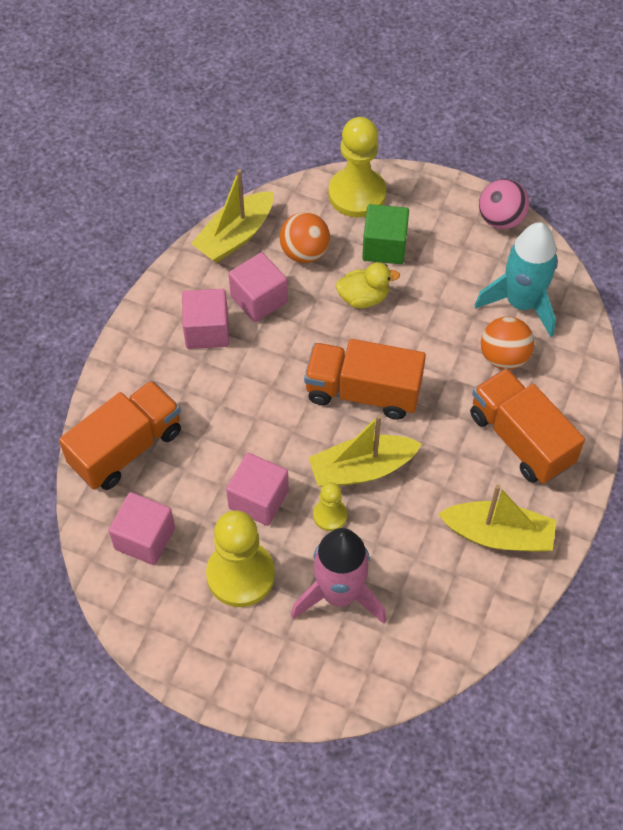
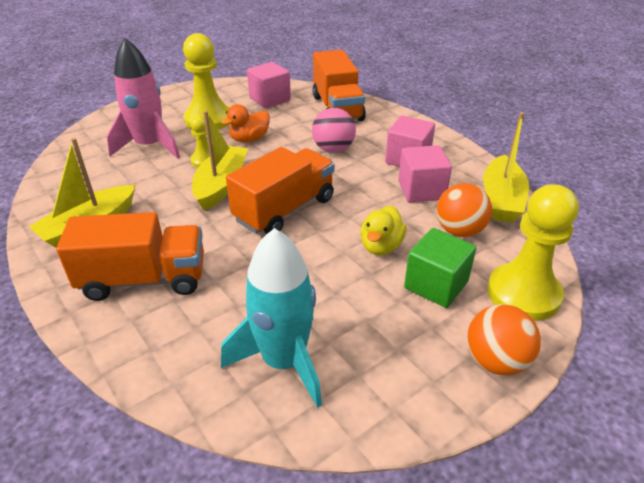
camera: 120 degrees right, 20 degrees down
yellow boat [191,169,273,263] -> yellow boat turned 150 degrees counterclockwise [483,112,529,222]
pink cube [226,453,289,526] -> orange duck [221,104,270,142]
pink ball [479,179,529,229] -> pink ball moved to [312,108,356,153]
orange ball [481,316,534,370] -> orange ball moved to [467,304,541,375]

